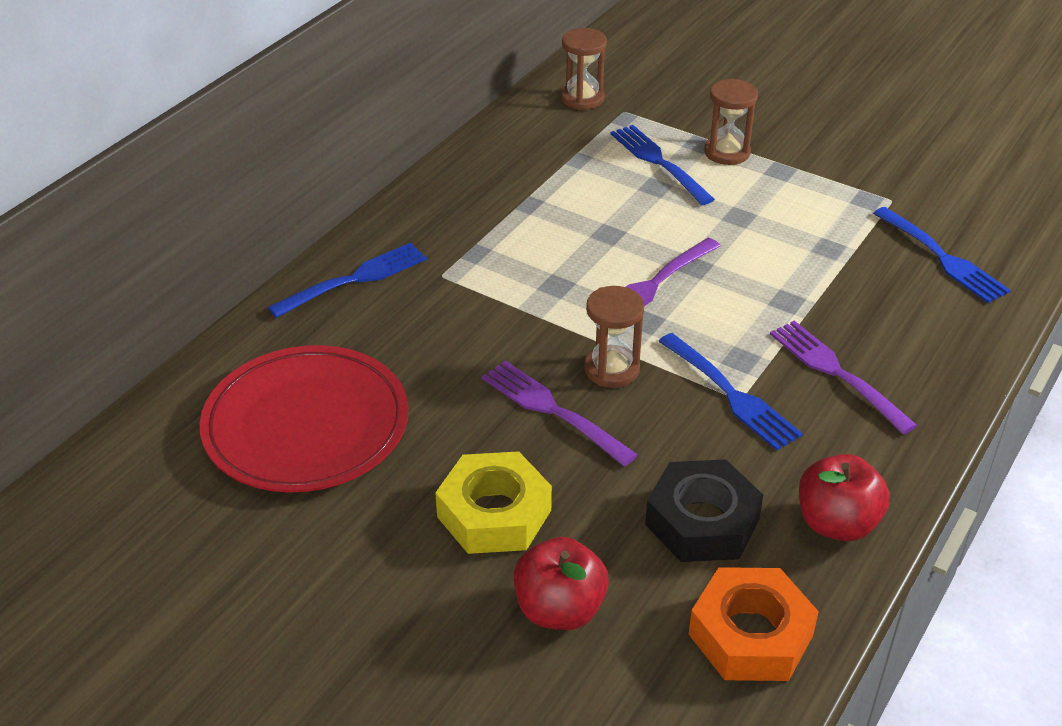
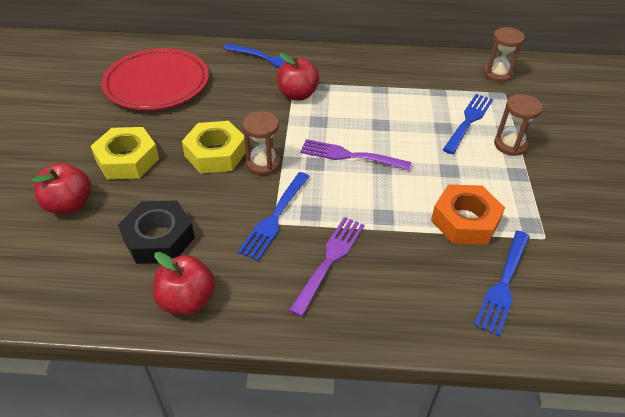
camera: 60 degrees right, 5 degrees up
purple fork [482,361,638,466] -> yellow nut [182,121,246,173]
orange nut [689,567,819,681] -> orange nut moved to [431,185,505,245]
none -> red apple [277,53,320,101]

